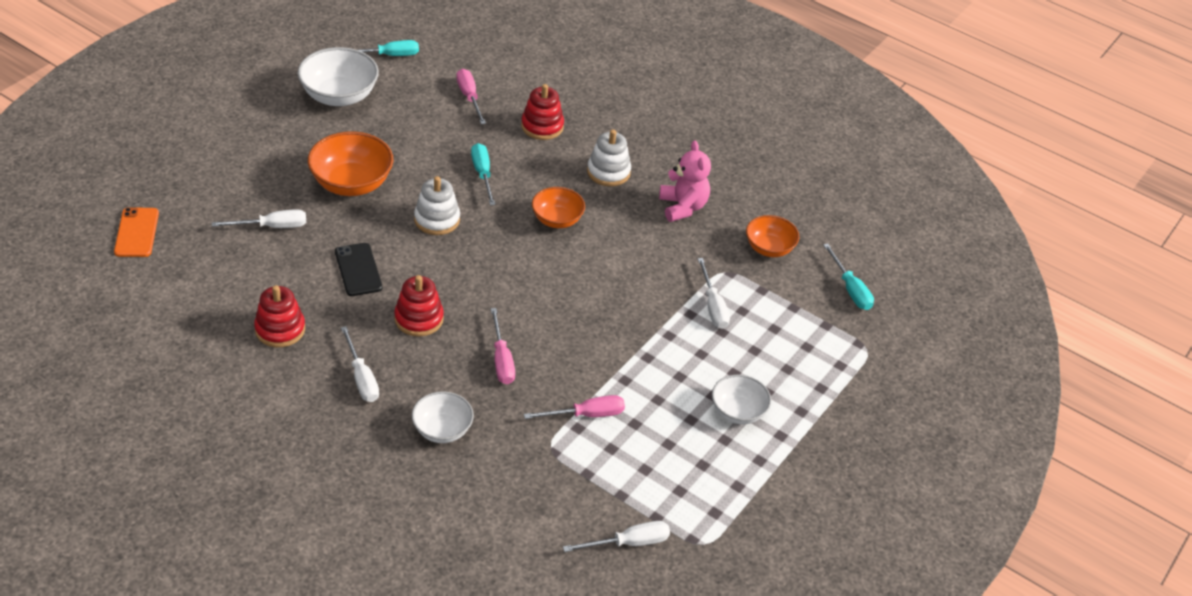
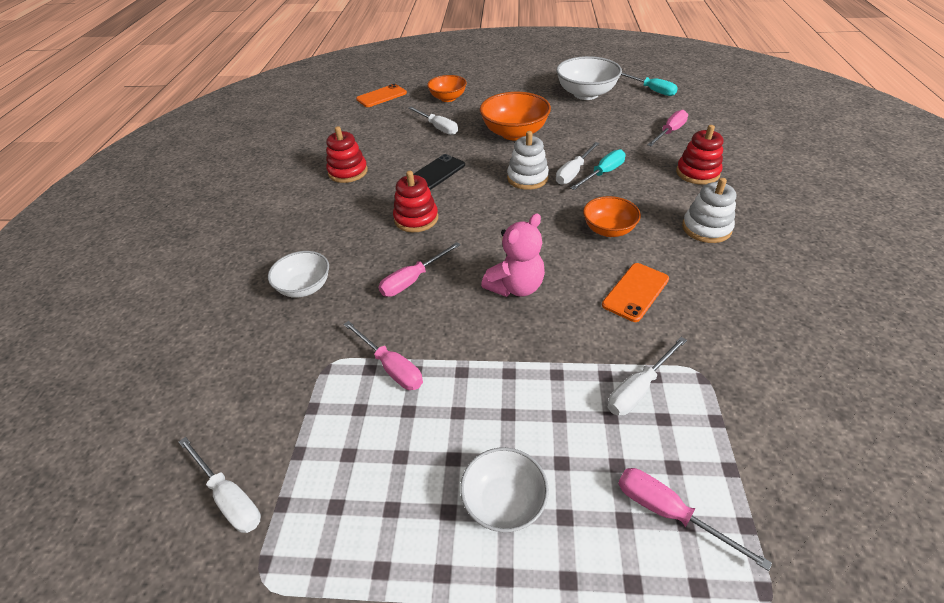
camera: 65 degrees right, 0 degrees up
white screwdriver [341,326,379,402] -> white screwdriver moved to [556,142,600,185]
pink teddy bear [659,141,711,222] -> pink teddy bear moved to [481,213,545,297]
orange bowl [746,215,799,257] -> orange bowl moved to [427,75,467,102]
turquoise screwdriver [823,244,874,310] -> none
none -> orange phone [602,263,669,322]
none -> pink screwdriver [618,468,772,571]

